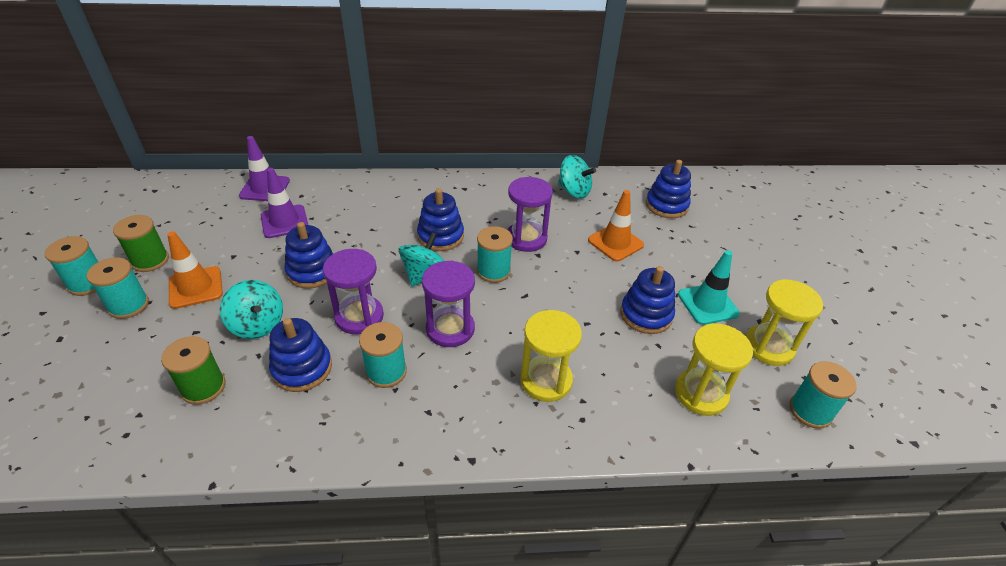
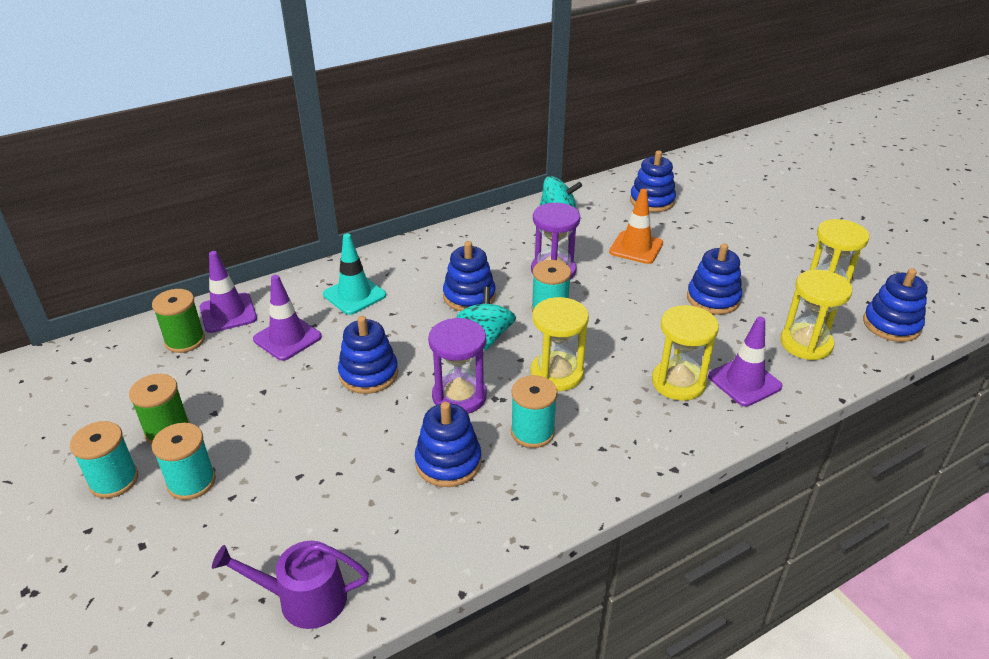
camera: 25 degrees left, 5 degrees down
green spool [161,336,225,405] -> green spool moved to [152,289,205,353]
orange traffic cone [167,231,223,309] -> none
turquoise spinning top [220,280,283,339] -> none
purple hourglass [422,261,475,347] -> yellow hourglass [531,297,589,391]
turquoise traffic cone [678,250,740,325] -> turquoise traffic cone moved to [323,233,386,315]
turquoise spool [789,361,857,429] -> blue stacking toy [863,268,928,342]
none -> purple watering can [212,541,369,629]
none -> purple traffic cone [708,316,783,406]

